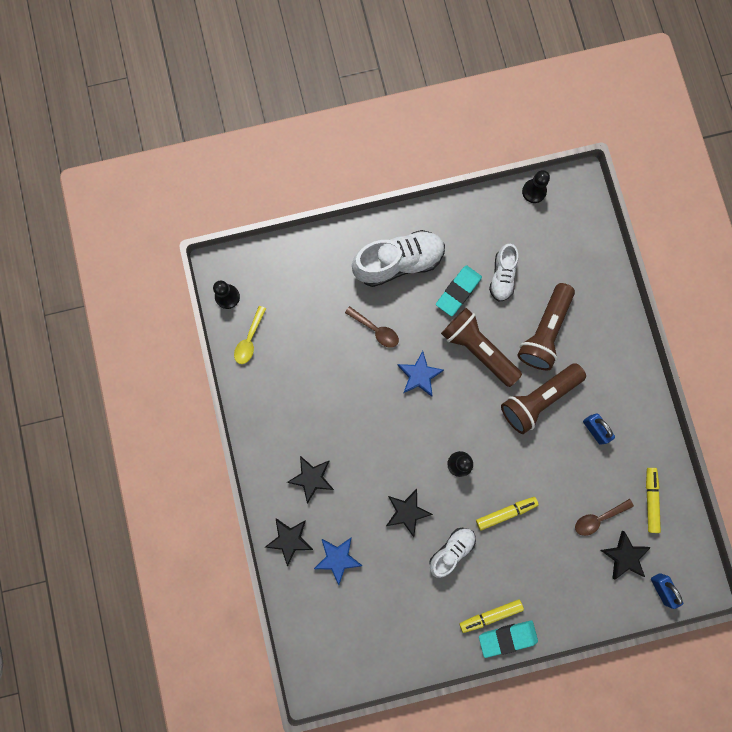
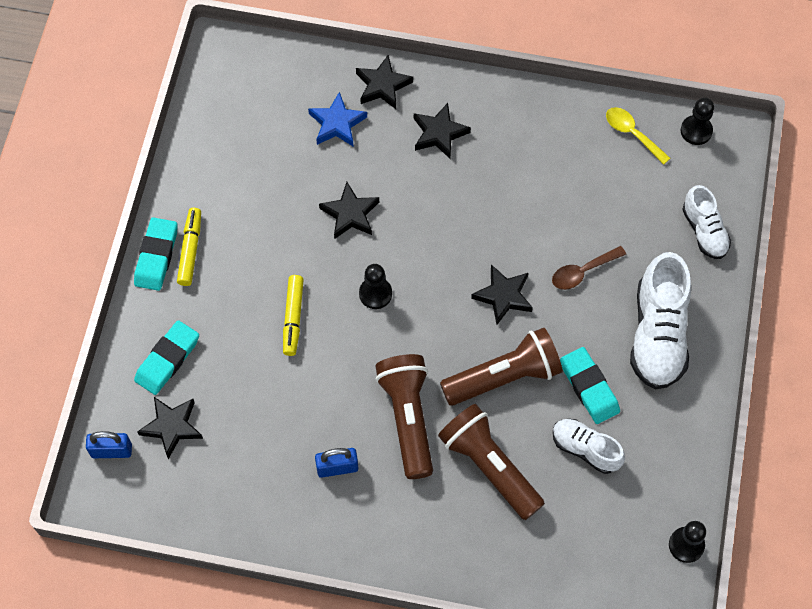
camera: 115 degrees right, 15 degrees down
blue star [397,351,444,397] -> black star [471,264,533,325]
white shoe [429,528,476,578] -> white shoe moved to [682,185,731,259]
brown spoon [575,499,634,536] -> none
yellow marker [646,468,661,533] -> none
none -> turquoise eraser [134,320,199,395]

